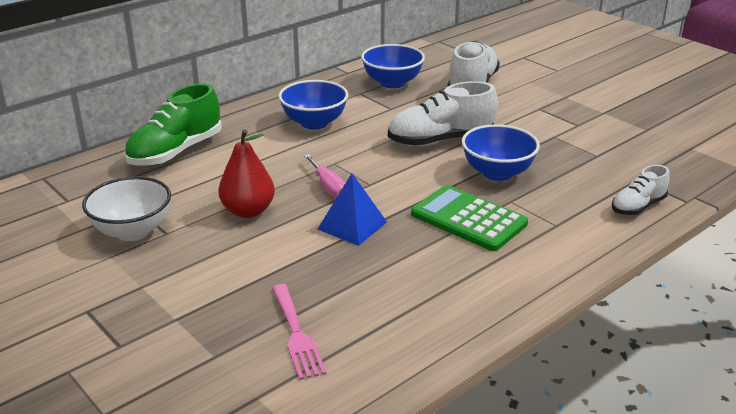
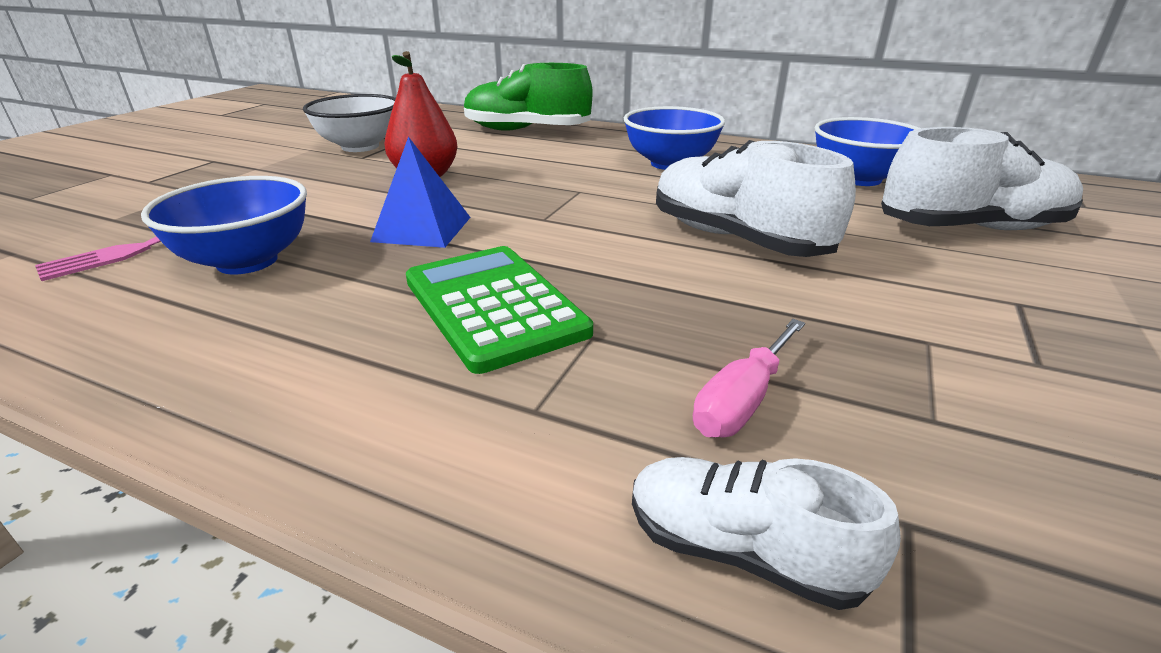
camera: 65 degrees right, 0 degrees up
pink screwdriver [304,154,345,198] -> pink screwdriver moved to [693,319,805,438]
green calculator [411,185,528,251] -> green calculator turned 45 degrees counterclockwise [406,246,593,374]
blue bowl [462,124,540,181] -> blue bowl moved to [141,176,307,274]

